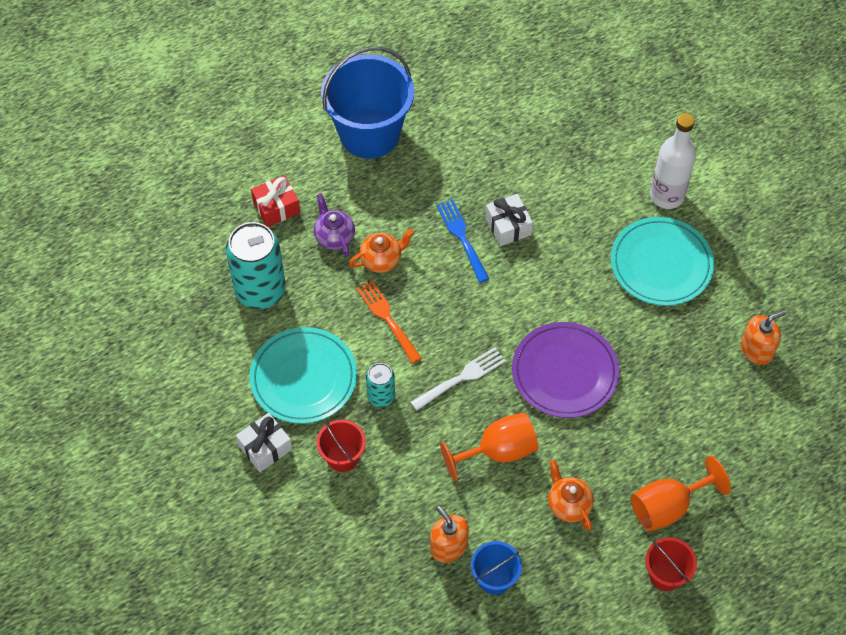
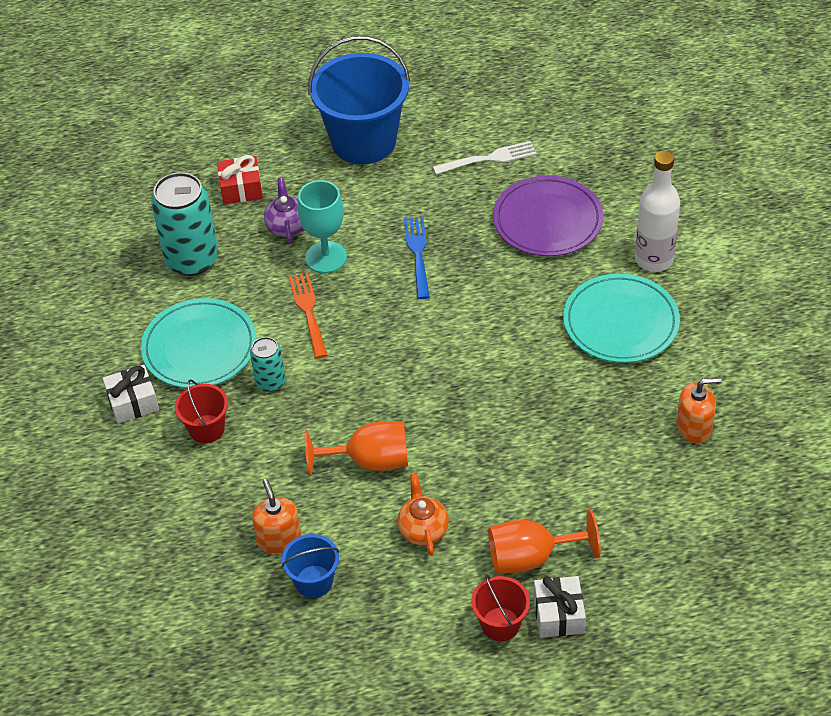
camera: 20 degrees right, 10 degrees down
orange teapot [349,229,414,273] -> turquoise goblet [298,180,347,273]
white fork [411,347,506,411] -> white fork moved to [433,141,537,175]
white gift [485,194,533,246] -> white gift moved to [534,576,586,638]
purple plate [512,322,619,418] -> purple plate moved to [493,176,603,257]

